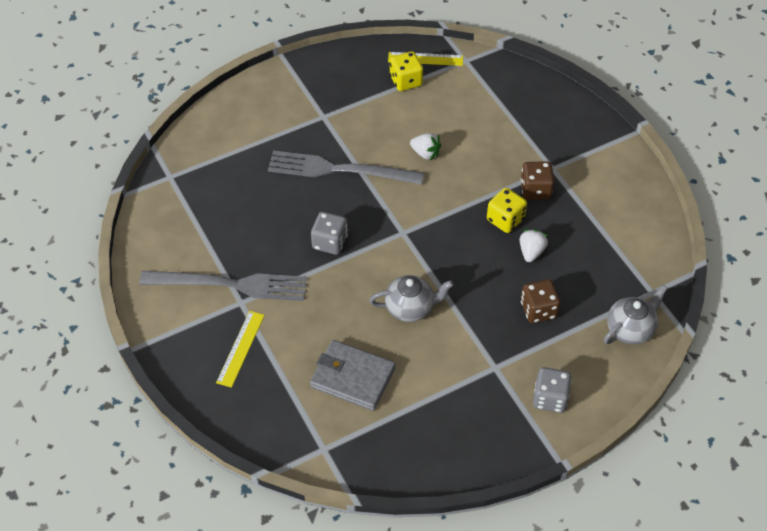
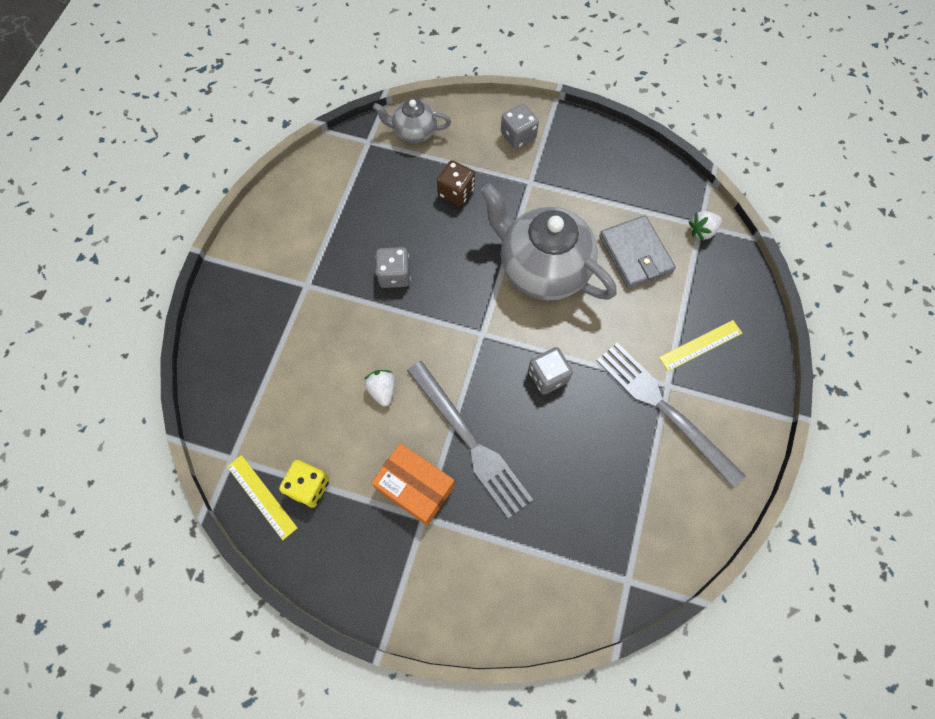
camera: 135 degrees left, 15 degrees up
grey teapot [369,275,454,322] -> grey teapot [481,183,617,301], size x1.92
yellow dice [487,188,527,233] -> grey dice [376,247,411,288]
brown dice [520,161,554,200] -> none
white strawberry [520,229,548,262] -> white strawberry moved to [689,211,722,241]
none -> orange box [371,443,455,525]

